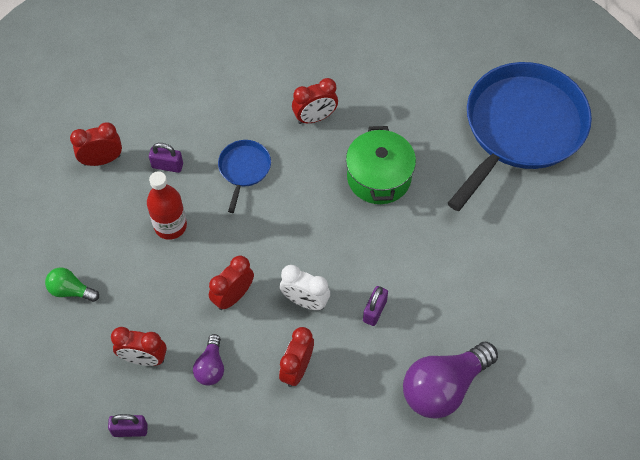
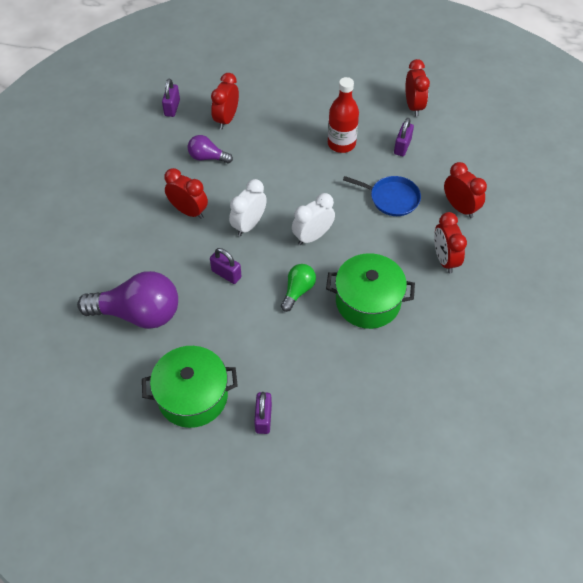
camera: 100 degrees right, 5 degrees down
green light bulb [45,267,99,302] -> green light bulb moved to [281,264,316,312]
red clock [209,256,254,310] -> red clock moved to [444,162,487,218]
purple light bulb [403,342,498,419] -> purple light bulb turned 120 degrees clockwise [77,271,178,329]
blue pan [448,62,592,211] -> none
none -> green pot [142,346,238,428]
none -> purple padlock [254,392,272,434]
none -> white clock [292,193,335,245]

